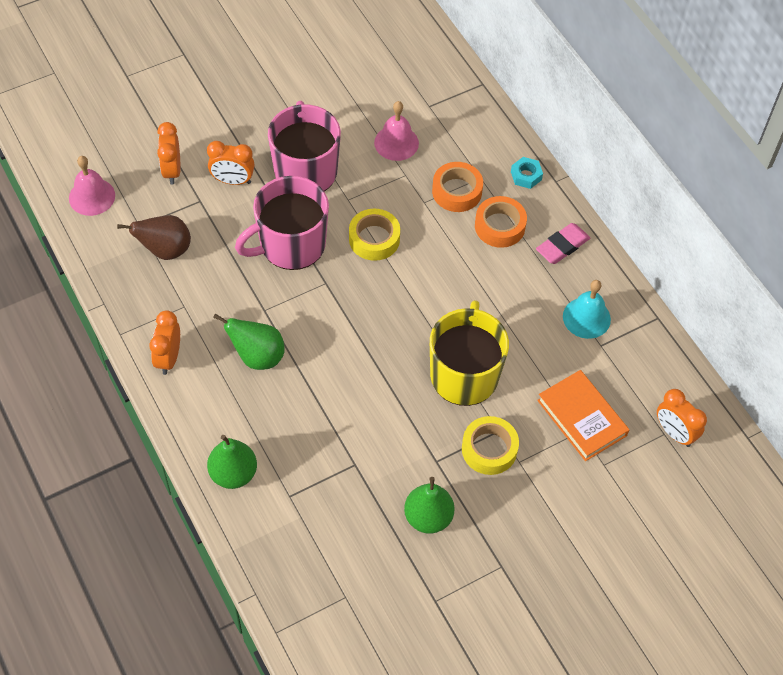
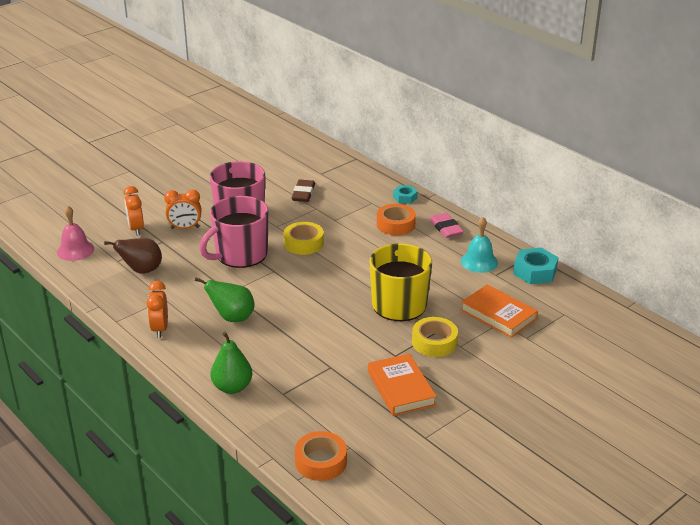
camera: 10 degrees left, 25 degrees down
pink bell [374,101,419,161] -> brown eraser [291,180,315,202]
green pear [404,477,455,534] -> orange book [368,354,437,416]
orange tape [432,162,483,212] -> orange tape moved to [295,431,347,481]
pink eraser [536,223,590,264] -> pink eraser turned 60 degrees counterclockwise [429,213,464,238]
orange clock [657,389,707,447] -> none
none -> turquoise nut [513,248,559,284]

